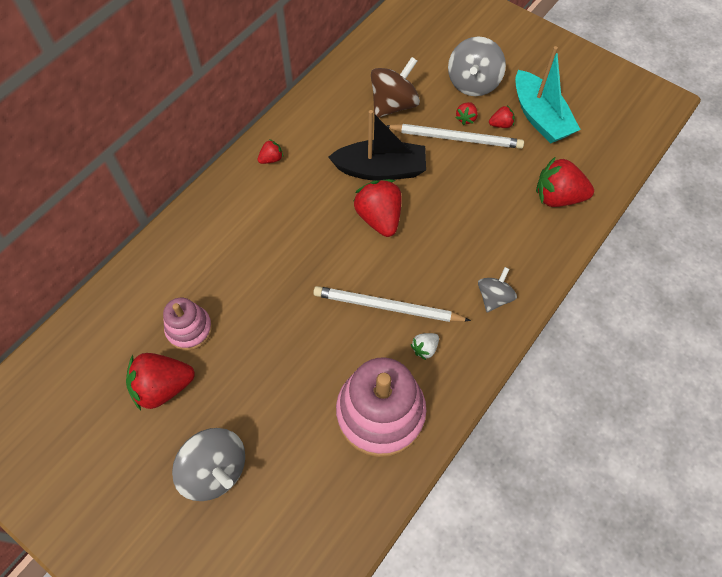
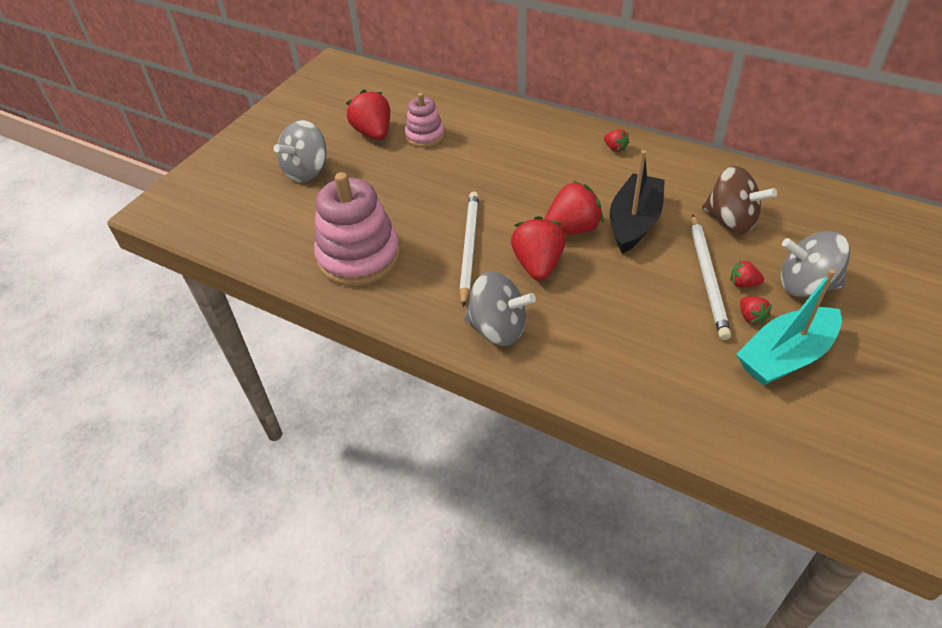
camera: 85 degrees right, 15 degrees down
black boat [328,110,426,181] -> black boat turned 150 degrees counterclockwise [610,150,665,254]
white strawberry [411,333,439,360] -> none
grey spinning top [478,267,517,312] -> grey spinning top [464,271,536,346], size x1.61
red strawberry [536,156,594,207] -> red strawberry moved to [511,216,566,281]

